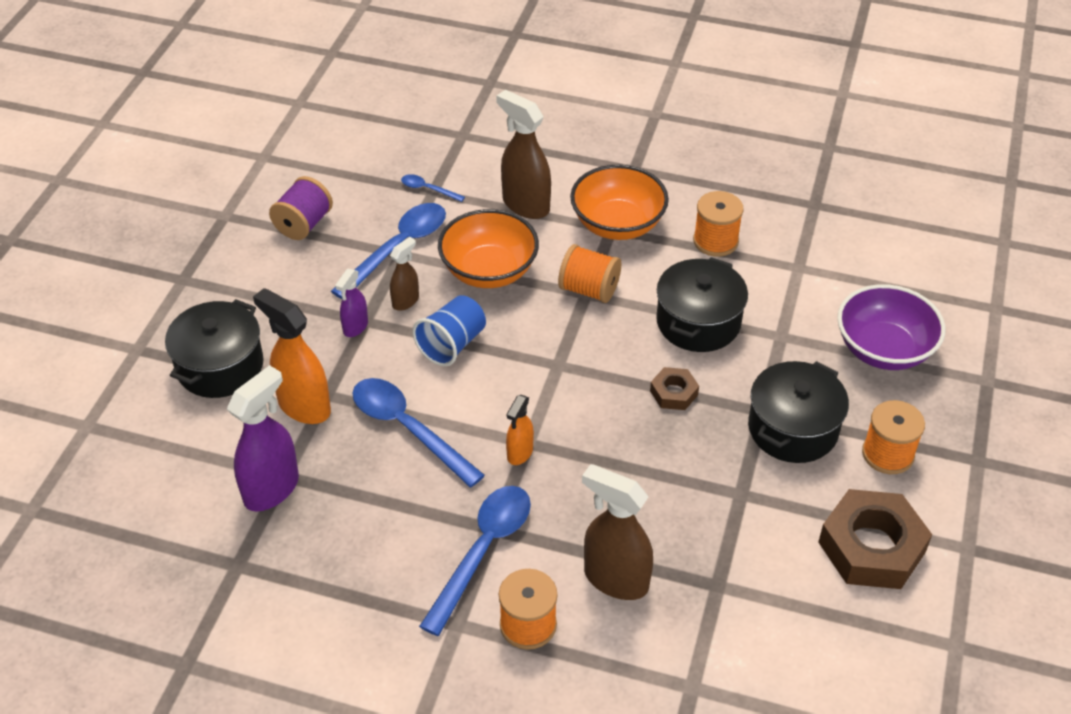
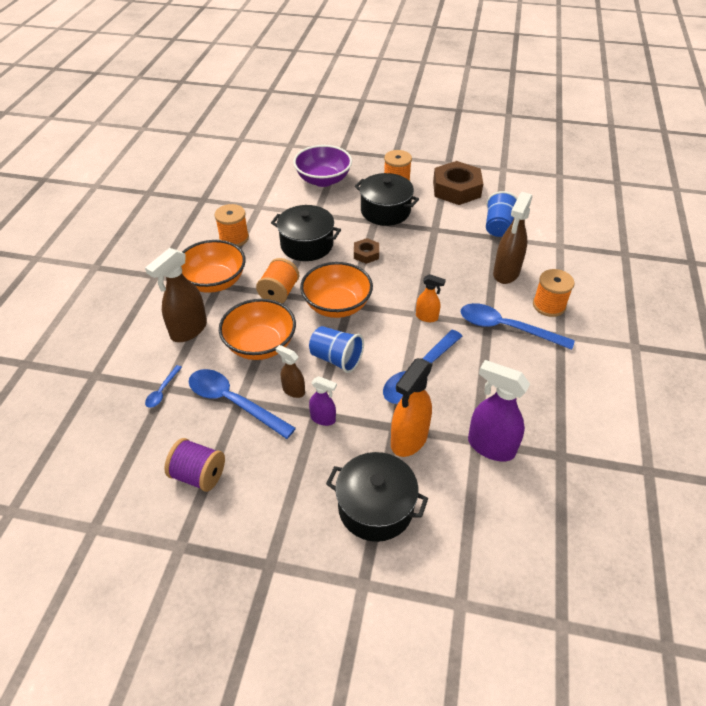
camera: 95 degrees left, 0 degrees up
none -> orange bowl [300,262,373,318]
none -> blue cup [486,191,518,237]

